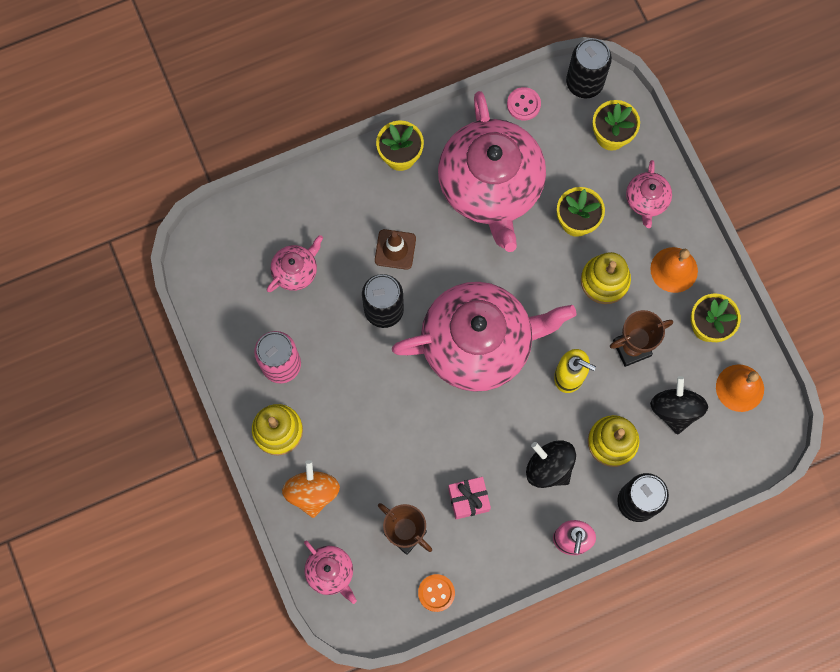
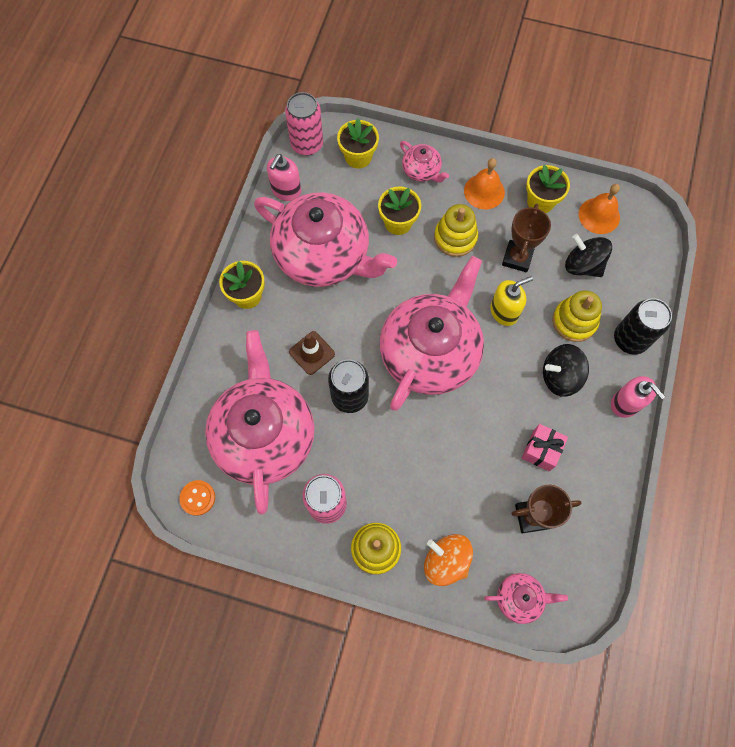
camera: 50 degrees left, 5 degrees down
pink teapot [267,235,323,292] -> pink teapot [205,330,315,515], size x2.34
orange button [418,574,455,612] -> orange button moved to [179,480,215,516]
pink button [507,87,541,121] -> pink soap dispenser [267,154,301,201]
black can [566,38,612,99] -> pink can [285,92,323,155]

